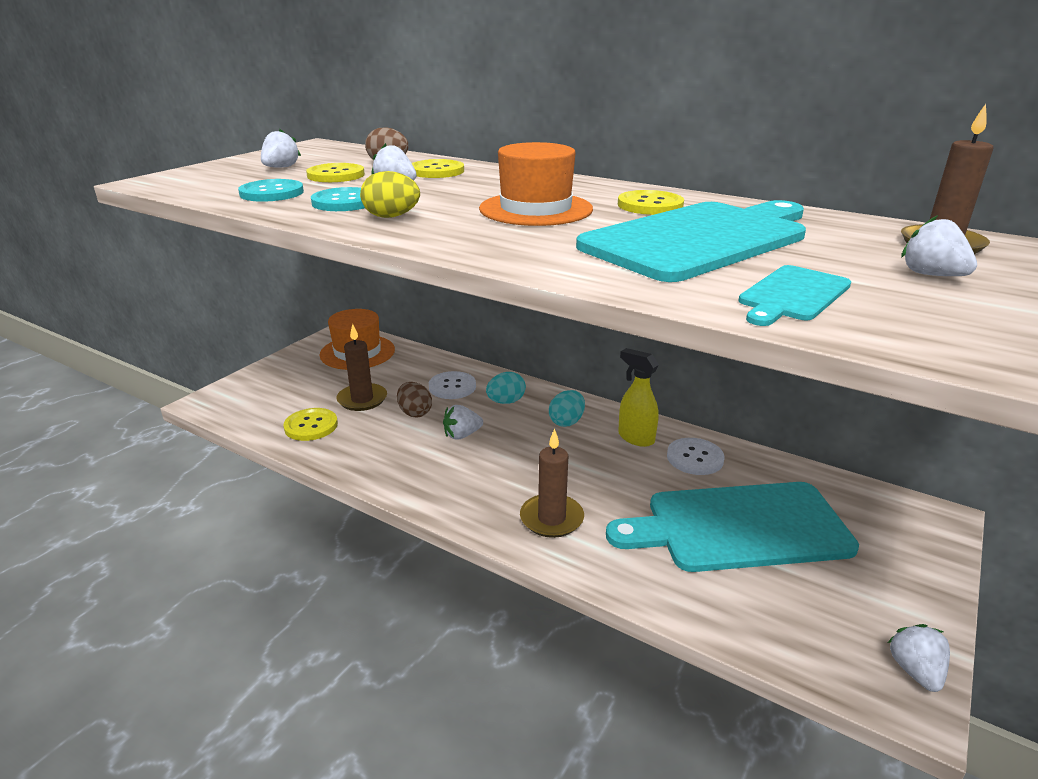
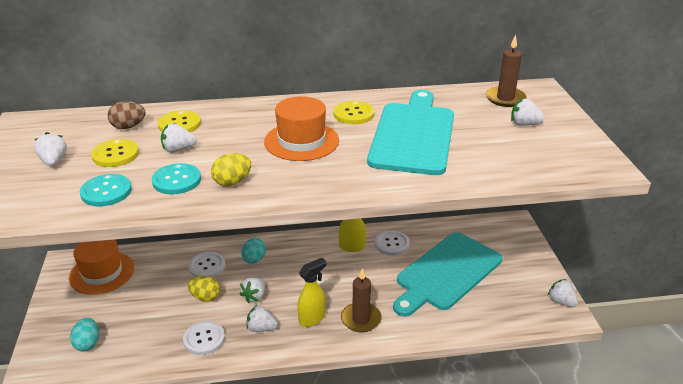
camera: 40 degrees left, 5 degrees up
yellow button [283,408,338,441] -> none
brown candle [336,324,387,411] -> none
brown egg [397,382,432,418] -> yellow egg [188,276,220,302]
turquoise egg [549,390,585,427] -> turquoise egg moved to [70,318,99,351]
turquoise cutting board [738,265,851,326] -> none
none -> white button [183,321,225,355]
none -> white strawberry [247,305,278,332]
none -> yellow spray bottle [297,258,327,327]

